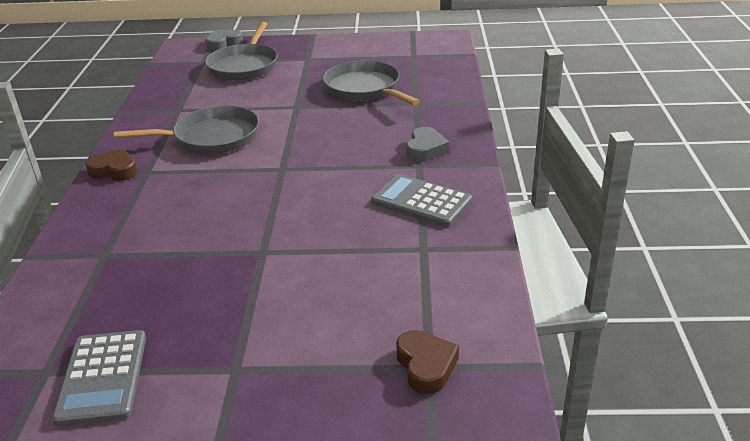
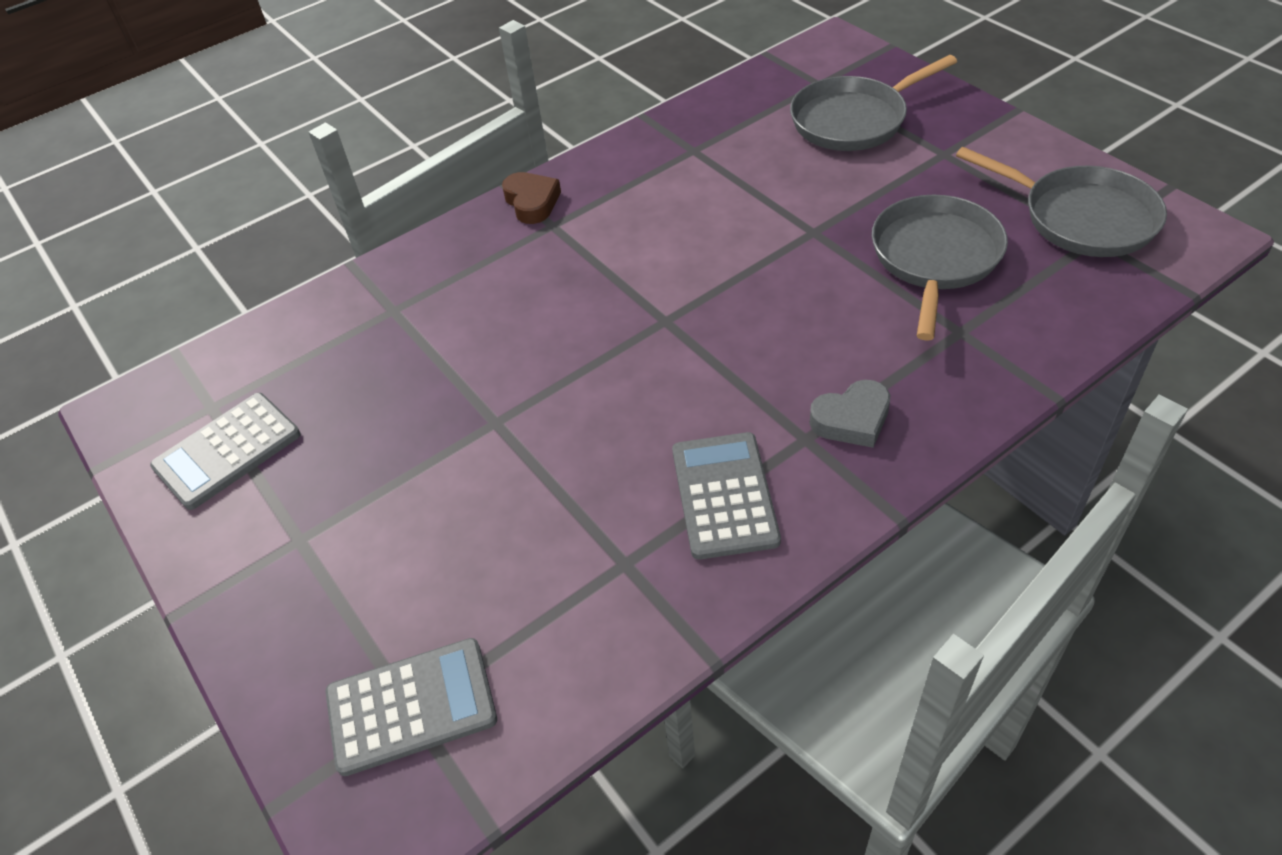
camera: 55 degrees right, 15 degrees up
grey pan [114,106,259,154] -> grey pan moved to [956,147,1167,257]
grey heart [206,30,243,51] -> none
brown heart [396,330,459,394] -> grey calculator [326,638,497,776]

